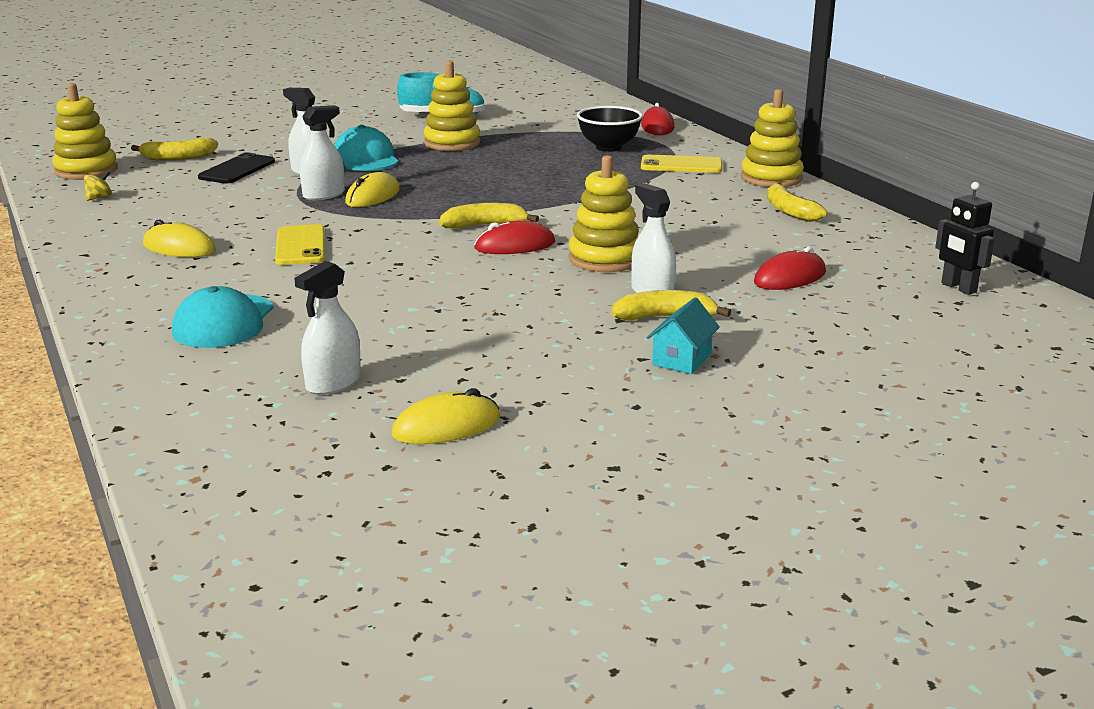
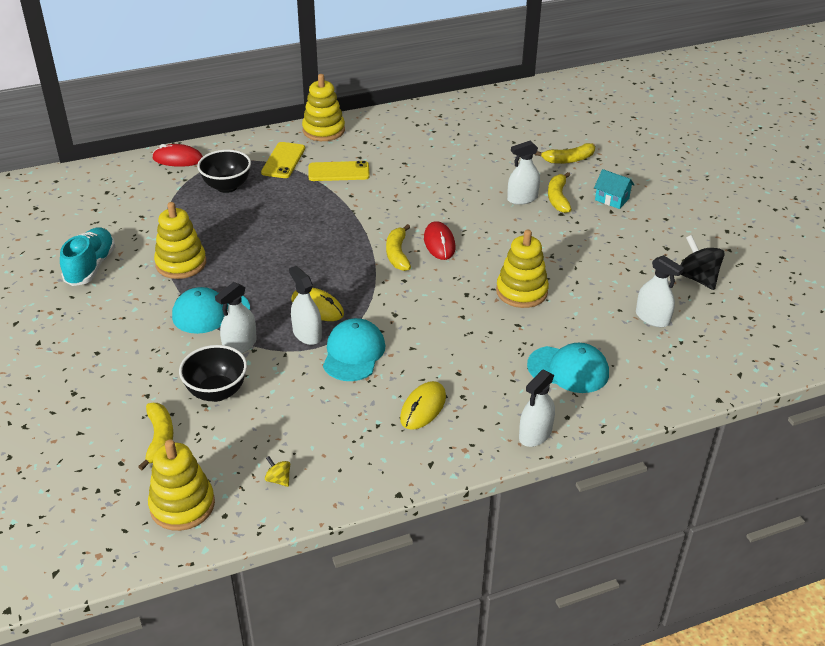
camera: 85 degrees left, 15 degrees up
black phone [198,152,275,184] -> black bowl [179,345,247,402]
yellow phone [275,224,325,265] -> yellow phone moved to [308,161,370,181]
yellow mouse [391,388,500,444] -> black spinning top [680,235,725,290]
yellow stacking toy [569,155,639,272] -> yellow stacking toy moved to [496,230,549,308]
red mouse [754,247,826,290] -> none
yellow banana [767,183,827,222] -> yellow banana moved to [535,143,595,164]
black robot [935,182,995,295] -> none
none -> turquoise cap [323,318,385,381]
none -> white spray bottle [519,370,555,447]

